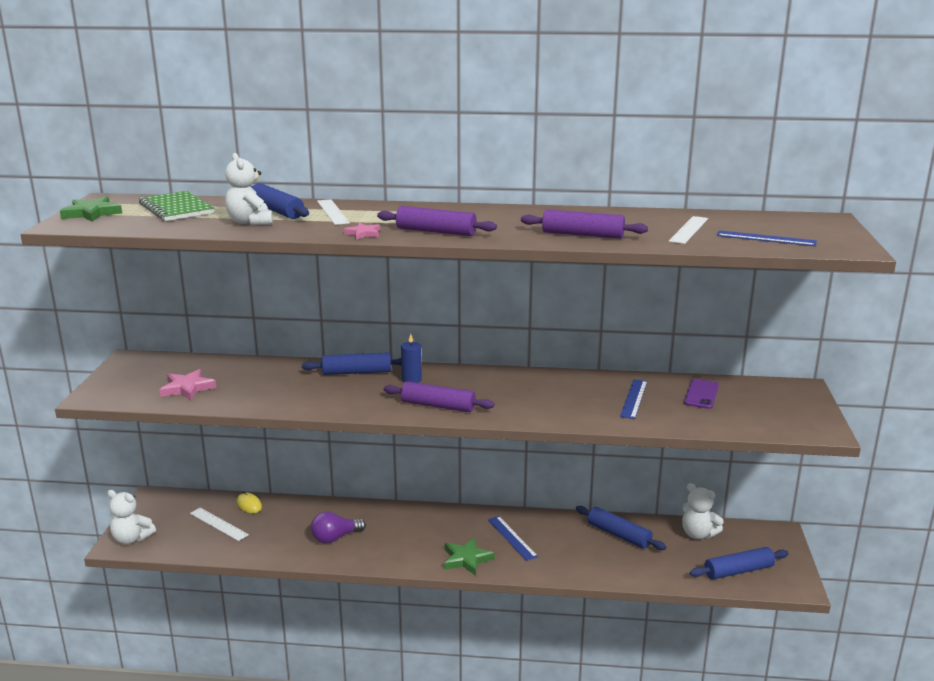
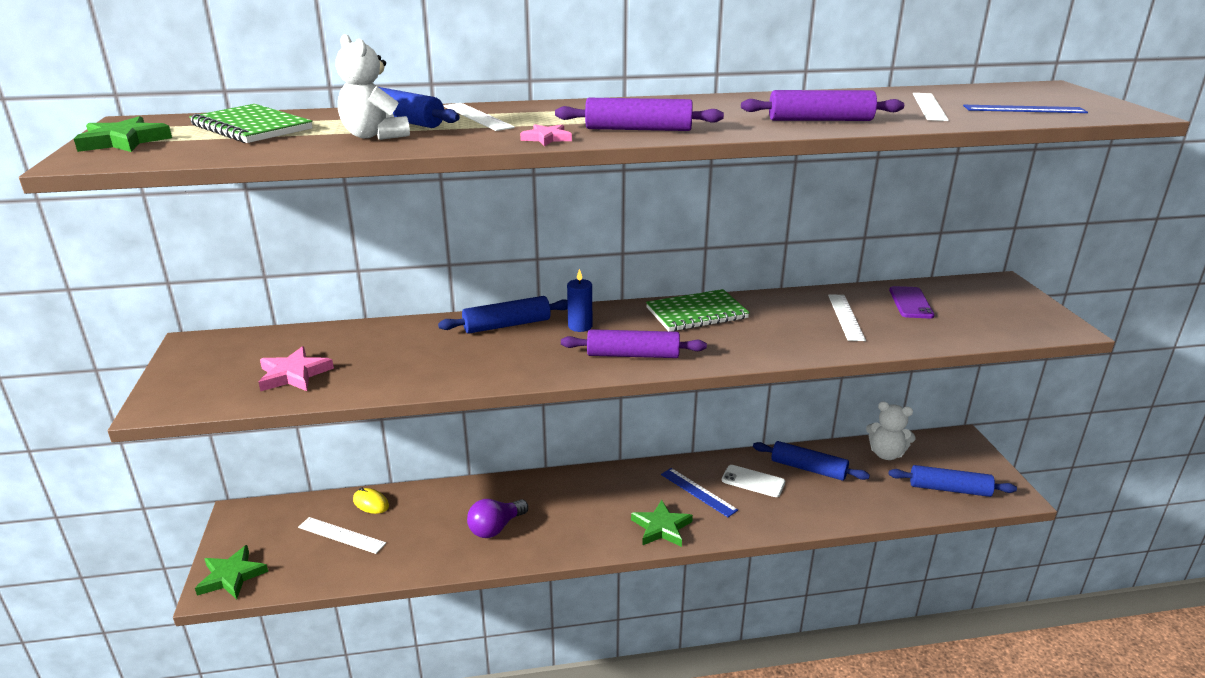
camera: 15 degrees left, 5 degrees up
white teddy bear [107,490,156,544] -> green star [195,545,268,599]
blue ruler [620,379,648,419] -> white ruler [828,294,866,341]
blue rolling pin [690,547,789,579] -> blue rolling pin turned 45 degrees clockwise [889,465,1017,497]
none -> green notebook [646,289,750,331]
none -> white phone [722,465,785,497]

